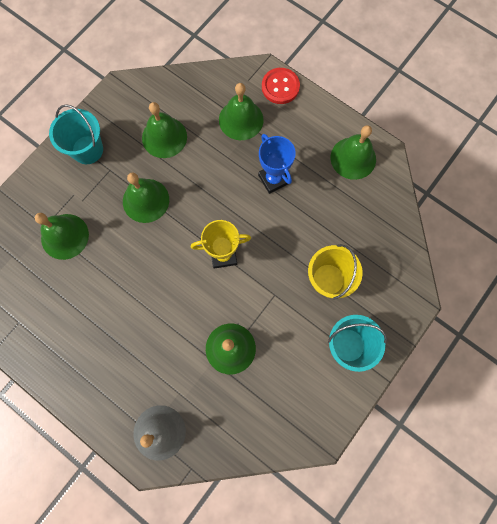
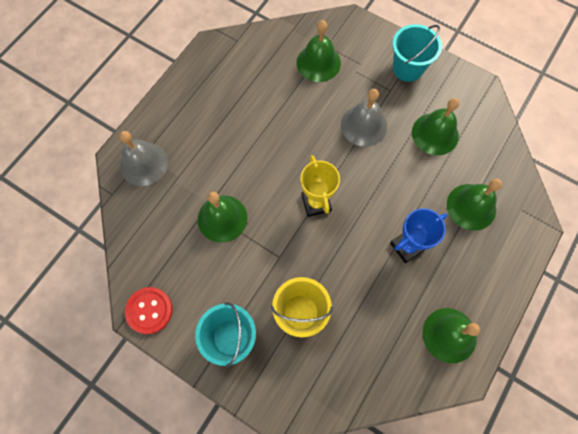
camera: 85 degrees right, 5 degrees down
green bell [123,172,169,223] -> grey bell [341,89,387,147]
red button [262,68,300,104] -> red button moved to [125,287,172,334]

